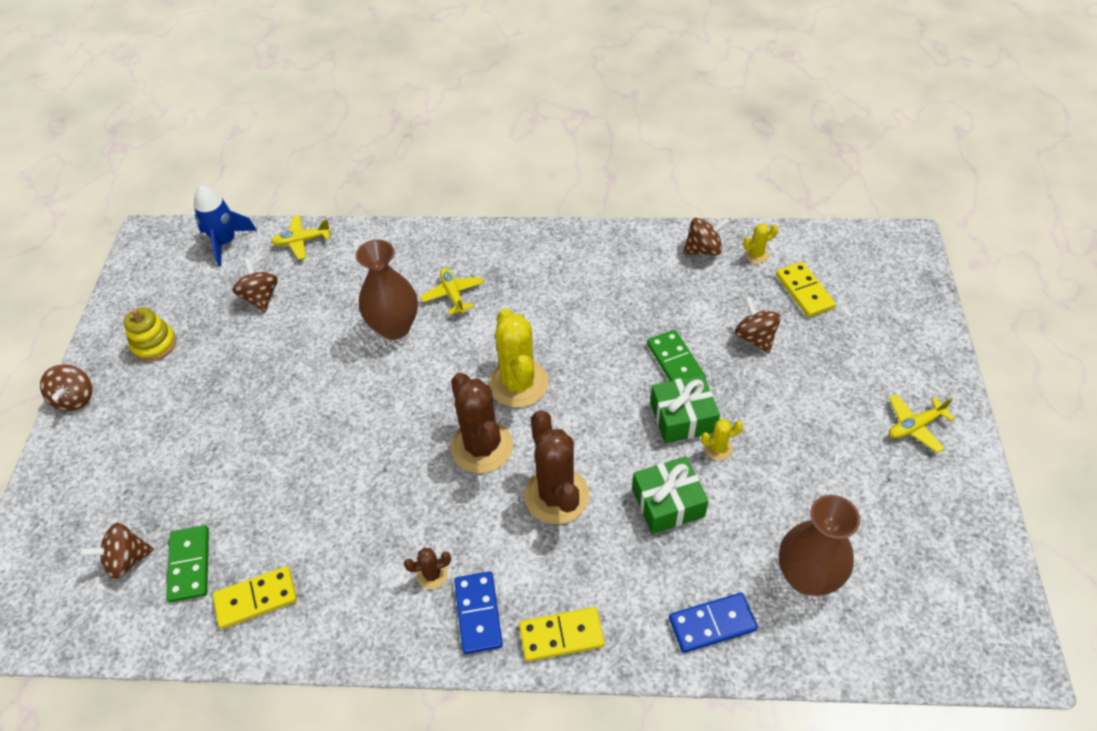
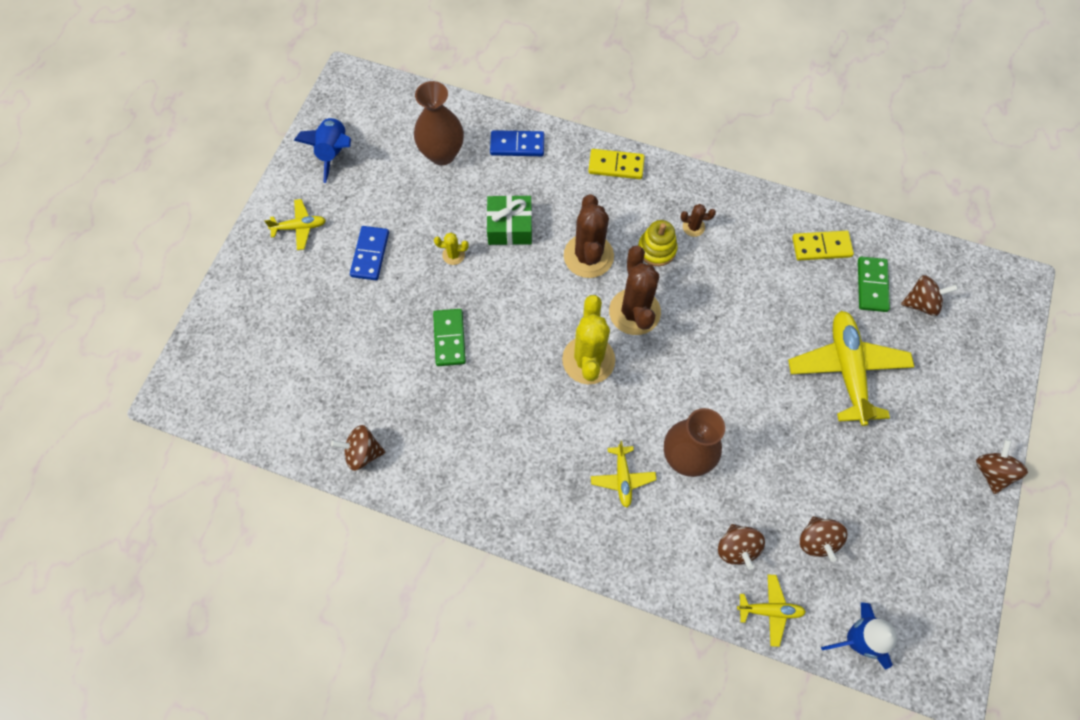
camera: 165 degrees left, 15 degrees up
yellow stacking toy [124,308,176,361] -> yellow stacking toy moved to [638,220,678,266]
blue domino [454,572,503,654] -> blue domino moved to [350,226,389,280]
green gift [650,374,720,443] -> none
brown spinning top [735,297,781,354] -> brown spinning top moved to [718,524,765,570]
yellow cactus [743,223,778,264] -> none
yellow domino [776,262,836,317] -> none
none -> blue rocket [294,117,351,183]
none -> yellow plane [788,311,914,426]

